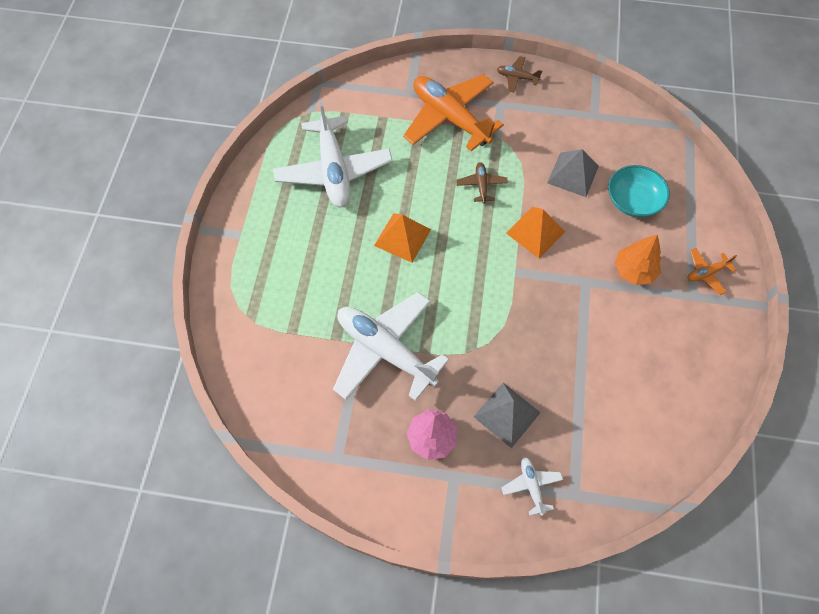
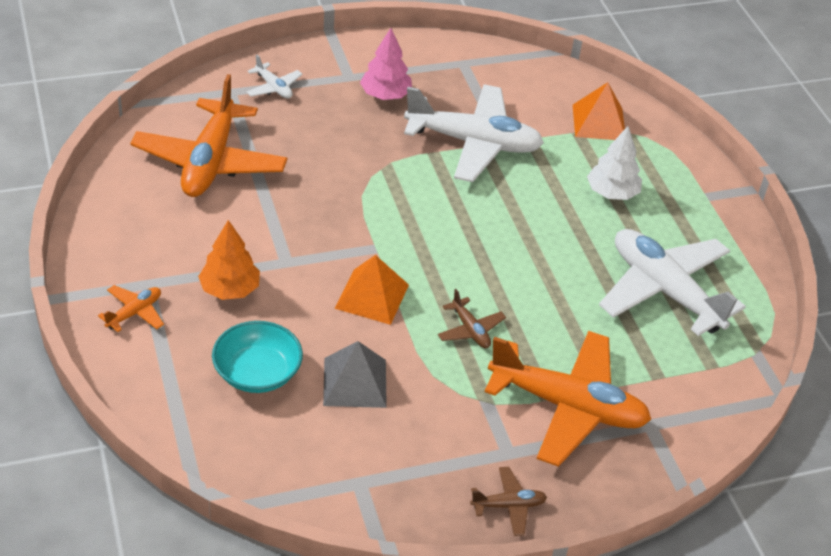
camera: 150 degrees right, 20 degrees down
orange pyramid [374,213,431,263] -> orange pyramid moved to [573,82,625,140]
grey pyramid [474,383,541,448] -> none
none -> orange plane [130,74,288,197]
none -> white tree [587,126,642,200]

